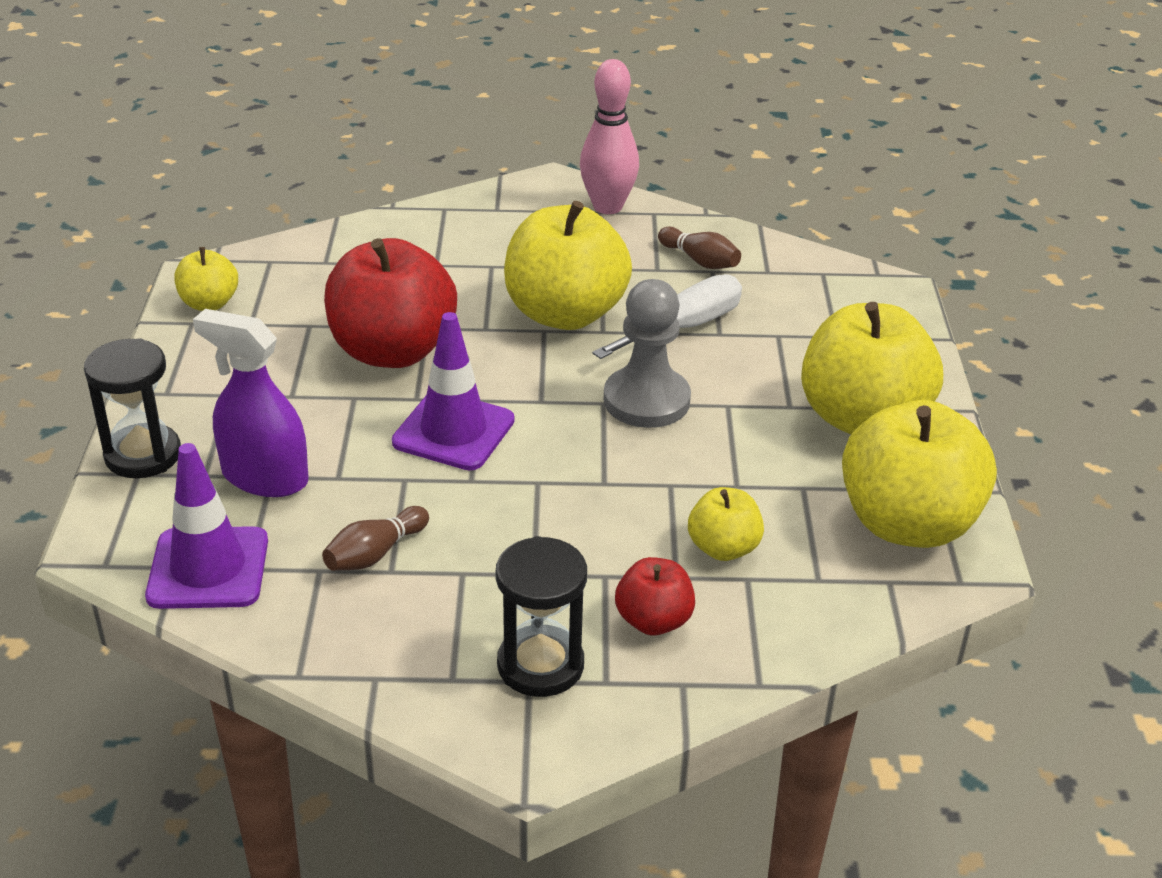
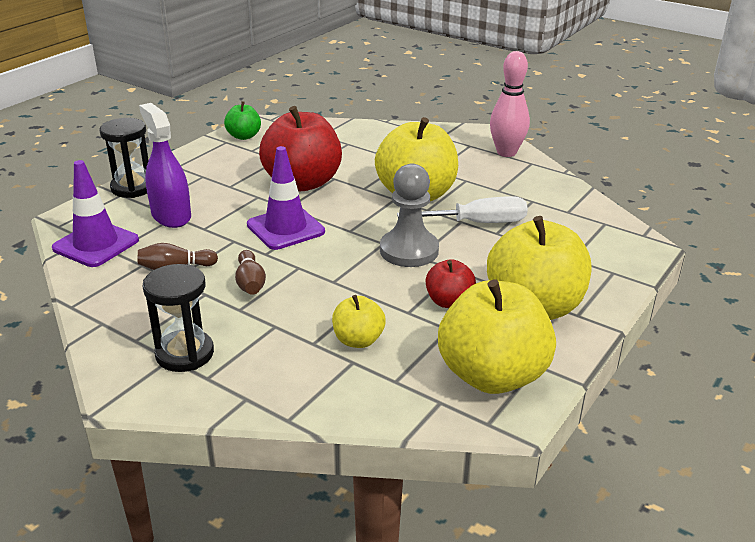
camera: 35 degrees right, 5 degrees down
yellow apple [174,247,238,311] -> green apple [224,101,261,140]
red apple [615,557,695,635] -> red apple moved to [426,259,476,308]
brown bowling pin [658,226,741,269] -> brown bowling pin moved to [235,250,266,295]

